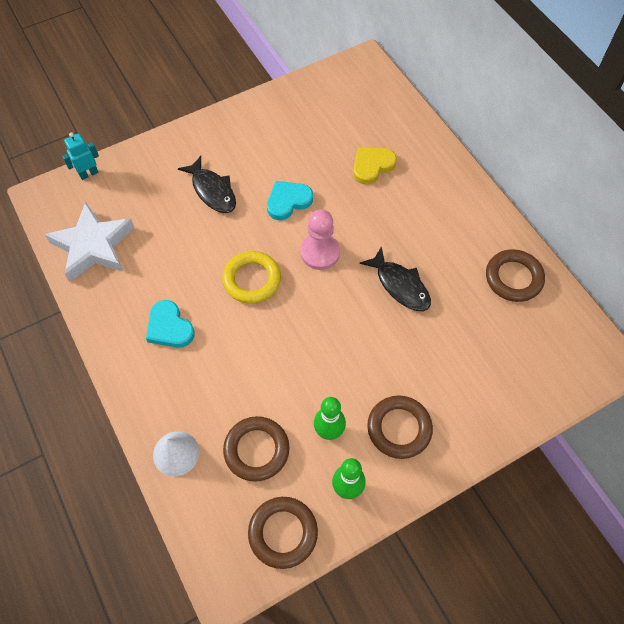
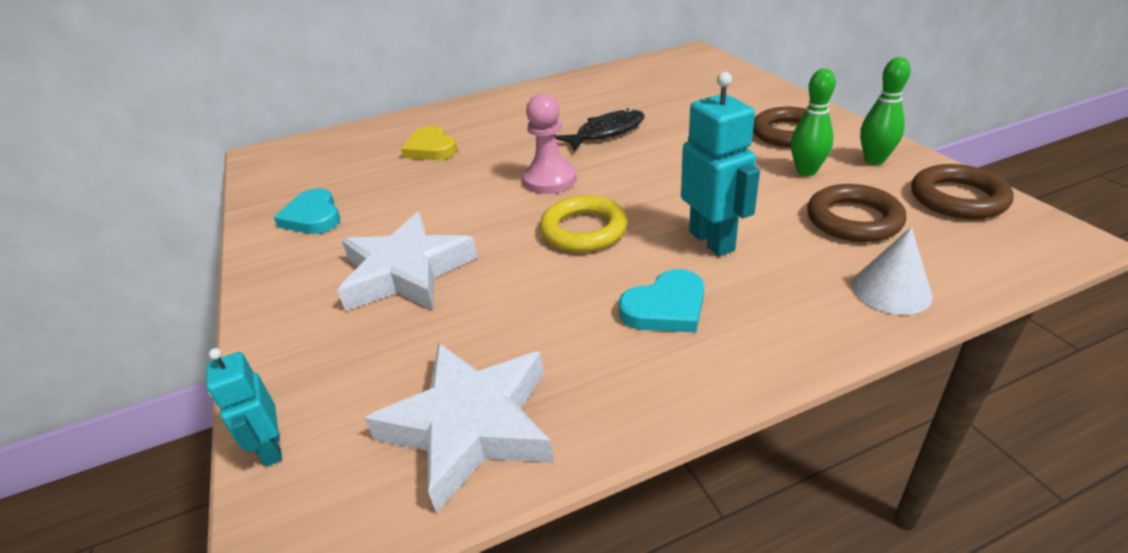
camera: 80 degrees left, 25 degrees down
black fish [178,156,236,213] -> white star [337,212,478,311]
turquoise heart [267,181,313,220] -> turquoise heart moved to [274,188,340,234]
brown ring [486,249,545,302] -> none
none -> turquoise robot [681,72,760,256]

